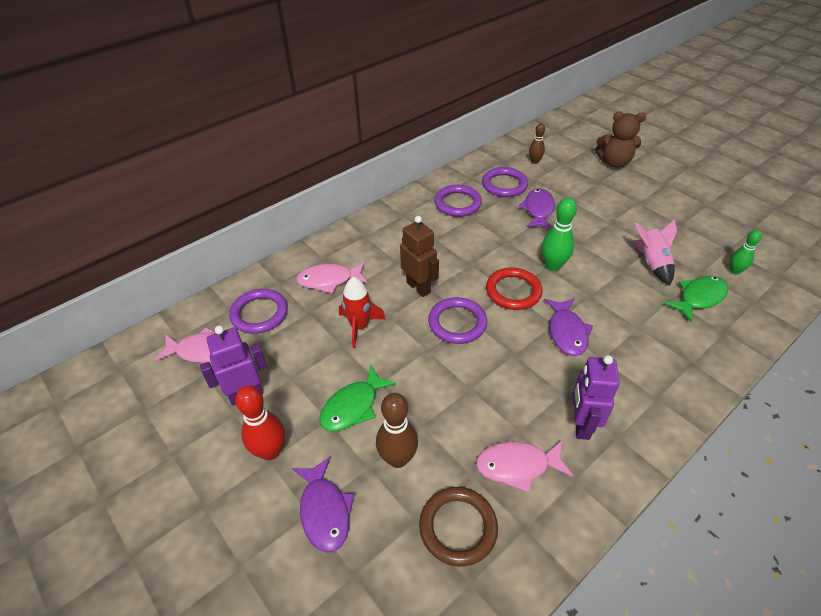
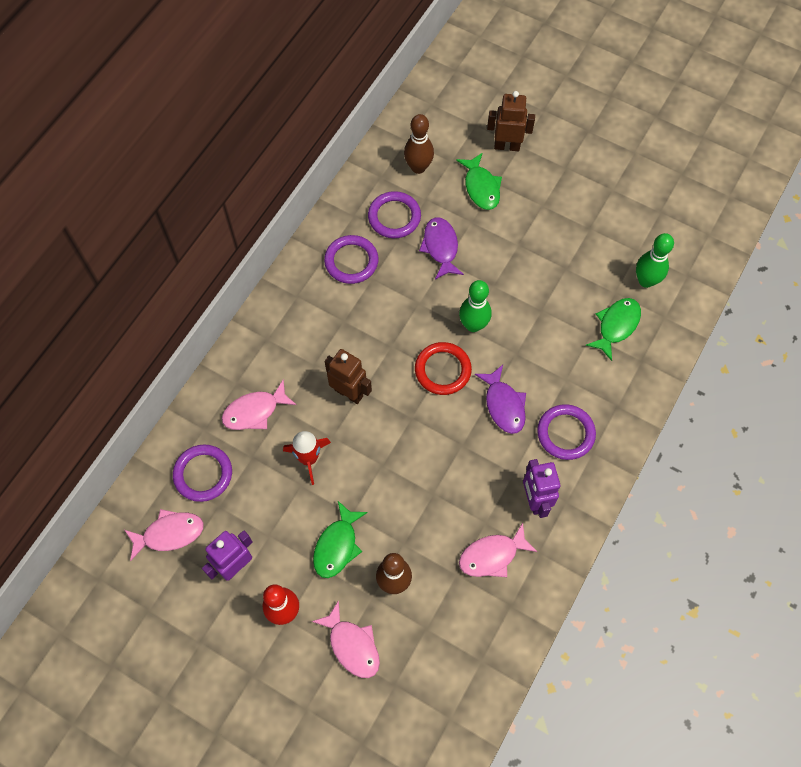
camera: 20 degrees left, 20 degrees up
purple fish [292,457,355,553] -> pink fish [312,600,380,678]
brown ring [419,487,498,567] -> none
purple ring [428,297,487,344] -> purple ring moved to [537,404,596,460]
brown bowling pin [529,123,545,164] -> brown bowling pin [404,114,434,174], size x1.61
brown teddy bear [595,112,646,168] -> brown robot [487,91,535,151]
pink rocket [634,219,677,285] -> none
green bowling pin [730,230,762,275] -> green bowling pin [636,233,674,288], size x1.61
none -> green fish [456,153,502,210]

